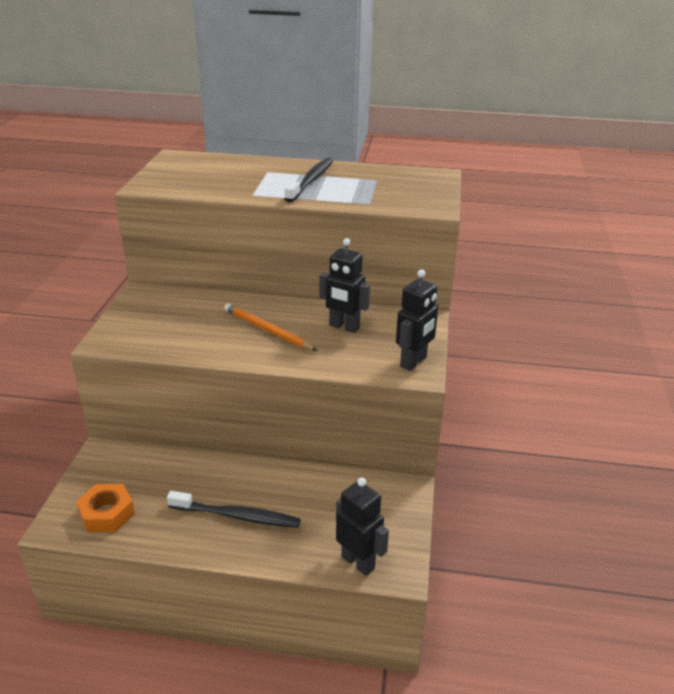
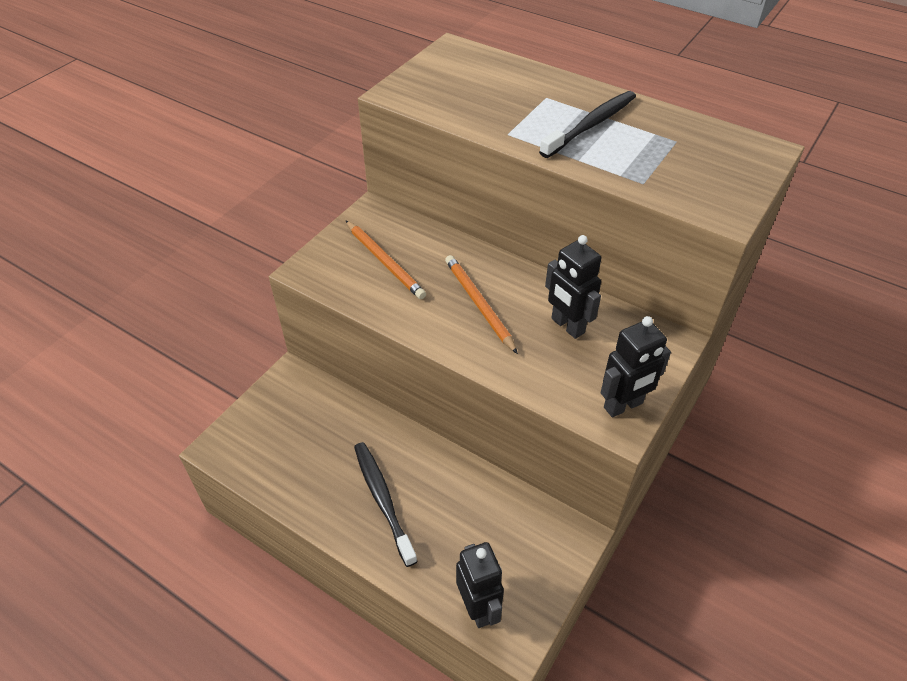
camera: 25 degrees right, 15 degrees up
orange nut [76,484,135,532] -> none
black toothbrush [167,491,301,528] -> black toothbrush turned 150 degrees counterclockwise [354,442,418,567]
none -> orange pencil [345,220,426,299]

